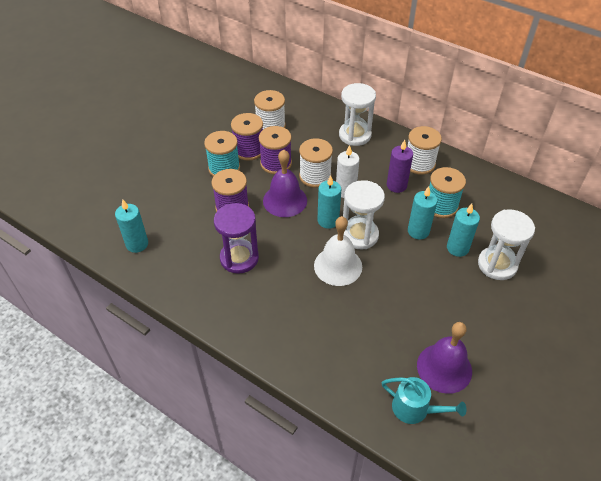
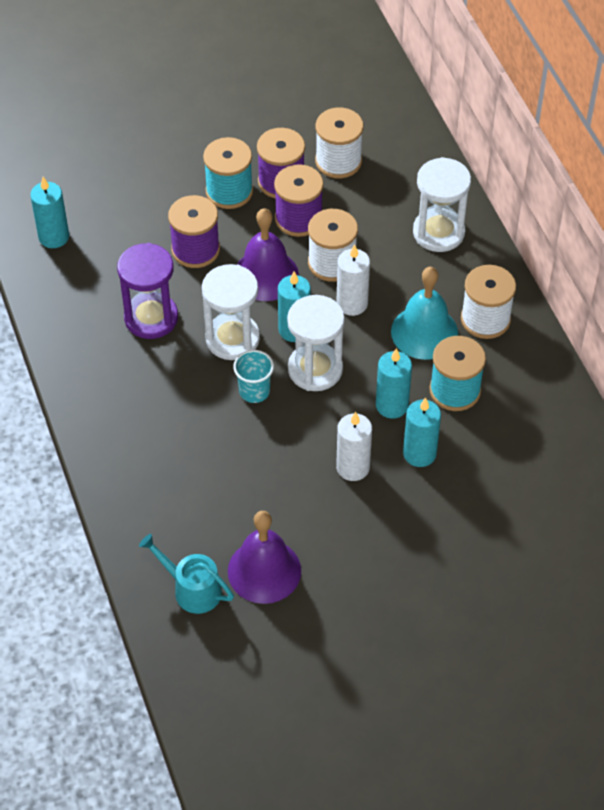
camera: 35 degrees right, 5 degrees up
white bell [314,216,362,286] -> turquoise cup [233,350,274,403]
turquoise watering can [382,377,467,424] -> turquoise watering can turned 150 degrees clockwise [139,534,234,614]
purple candle [387,140,413,193] -> turquoise bell [391,267,458,360]
white hourglass [478,209,535,280] -> white hourglass moved to [202,264,260,360]
none -> white candle [336,412,372,481]

